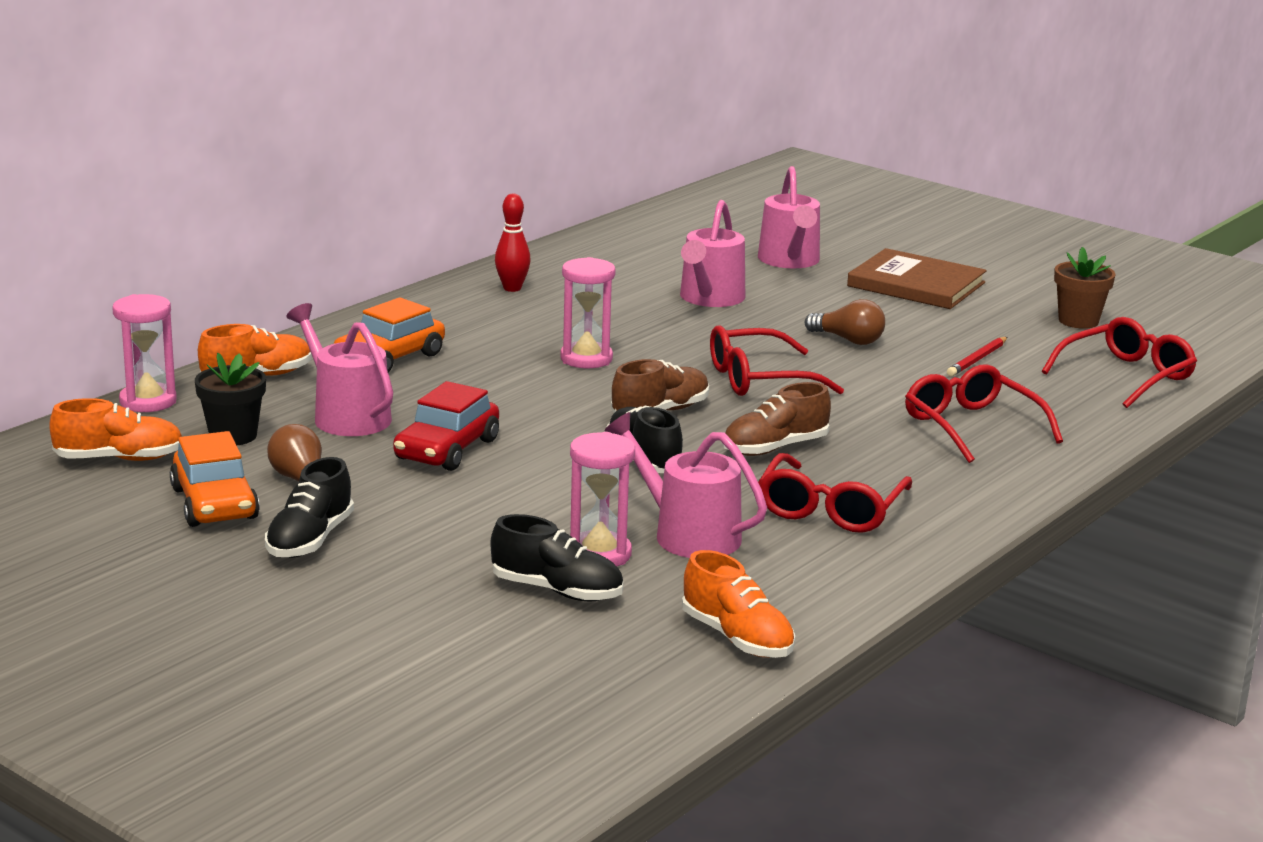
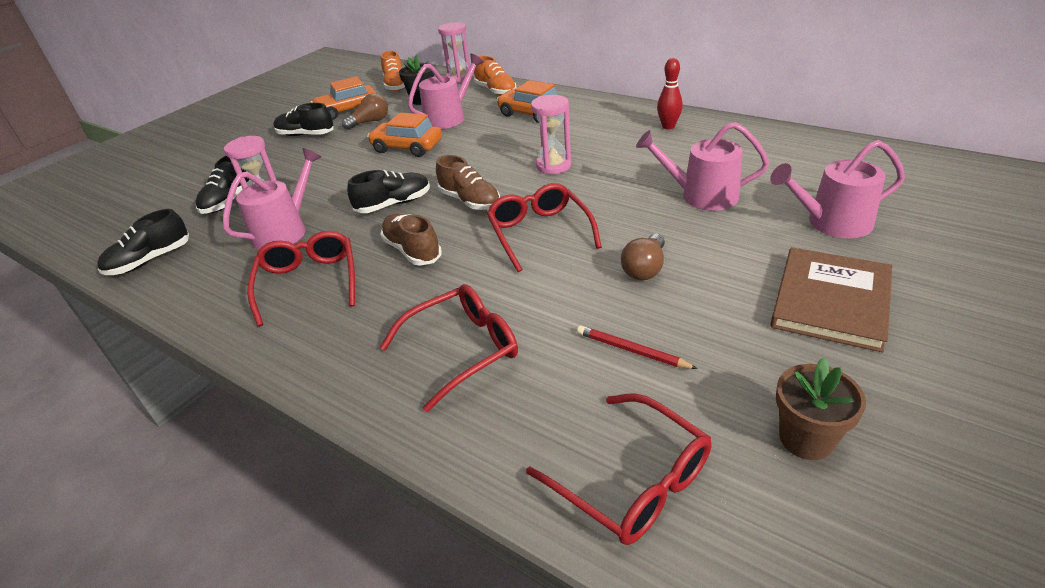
camera: 90 degrees right, 15 degrees up
red car [393,381,499,471] -> orange car [367,113,442,157]
orange shoe [682,550,795,658] -> black shoe [97,209,189,275]
red glasses [758,453,912,533] -> red glasses turned 60 degrees clockwise [247,231,355,327]

